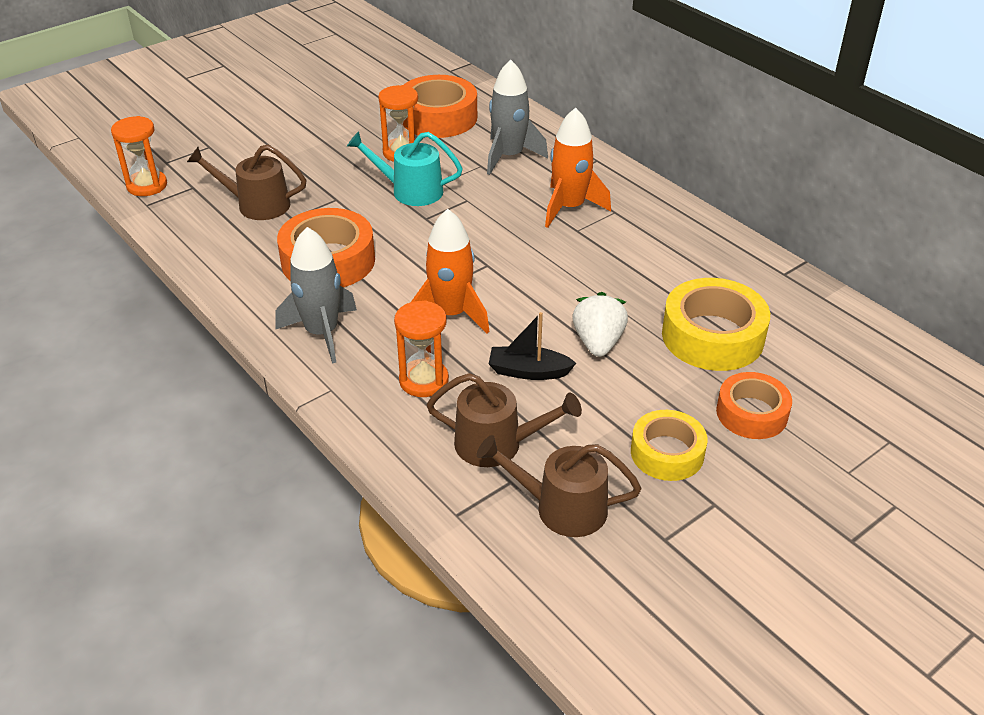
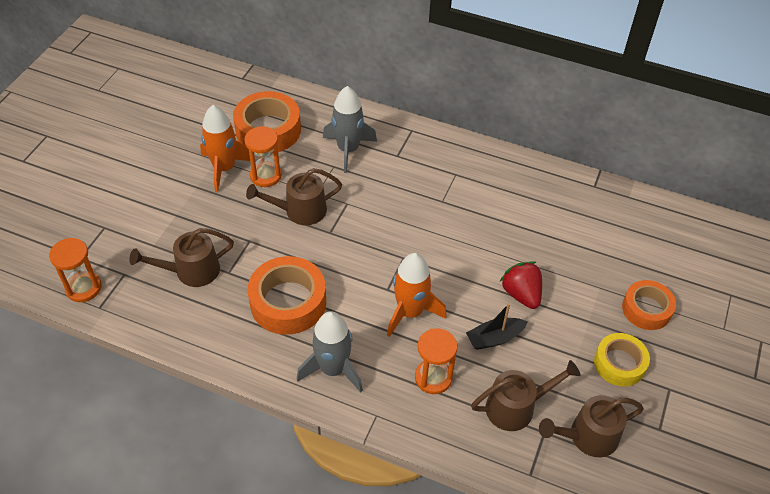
camera: 30 degrees left, 10 degrees up
turquoise watering can [347,131,463,206] -> brown watering can [246,168,342,225]
orange rocket [545,107,611,228] -> orange rocket moved to [200,105,256,193]
white strawberry [572,292,628,357] -> red strawberry [500,261,542,309]
yellow tape [662,278,770,371] -> none

